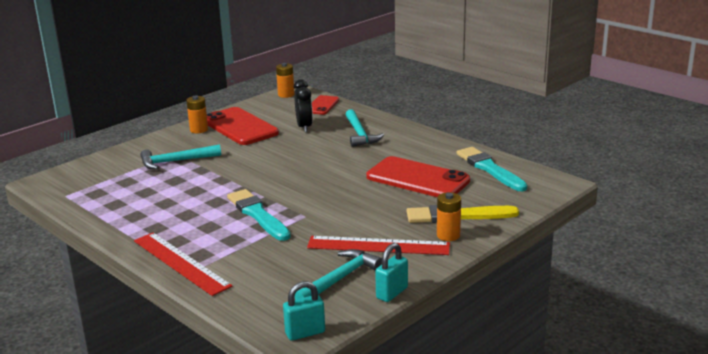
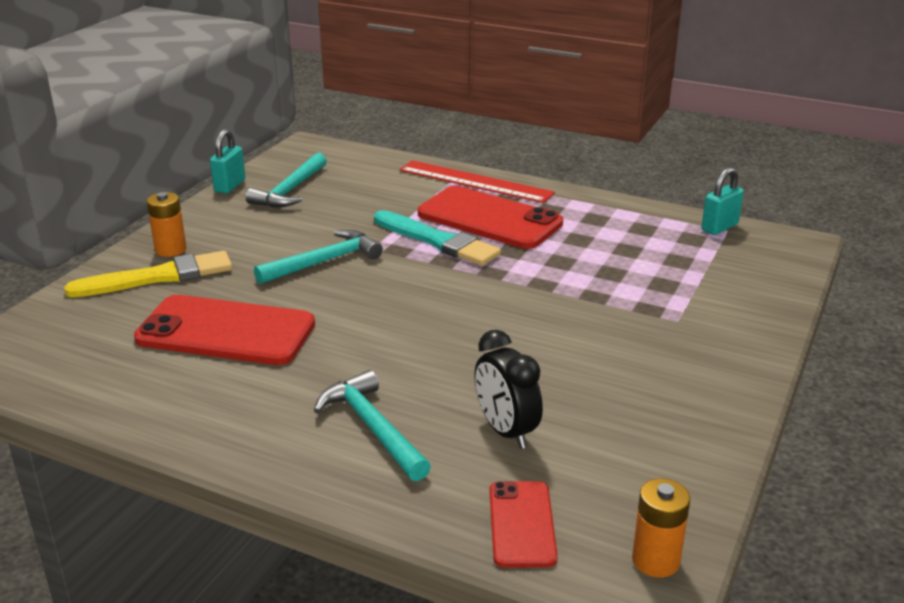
camera: 160 degrees right, 5 degrees up
turquoise hammer [140,144,221,169] -> turquoise hammer moved to [254,230,383,284]
orange battery [186,96,208,133] -> none
red phone [207,107,279,145] -> red phone moved to [418,186,563,249]
turquoise padlock [283,281,325,341] -> turquoise padlock moved to [701,167,744,235]
red ruler [307,236,450,255] -> none
turquoise brush [457,147,527,191] -> none

